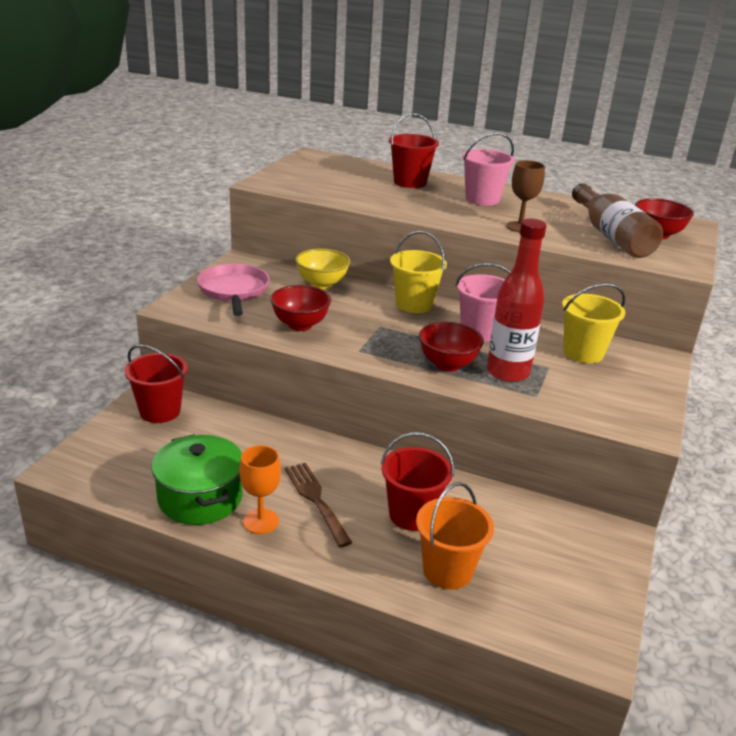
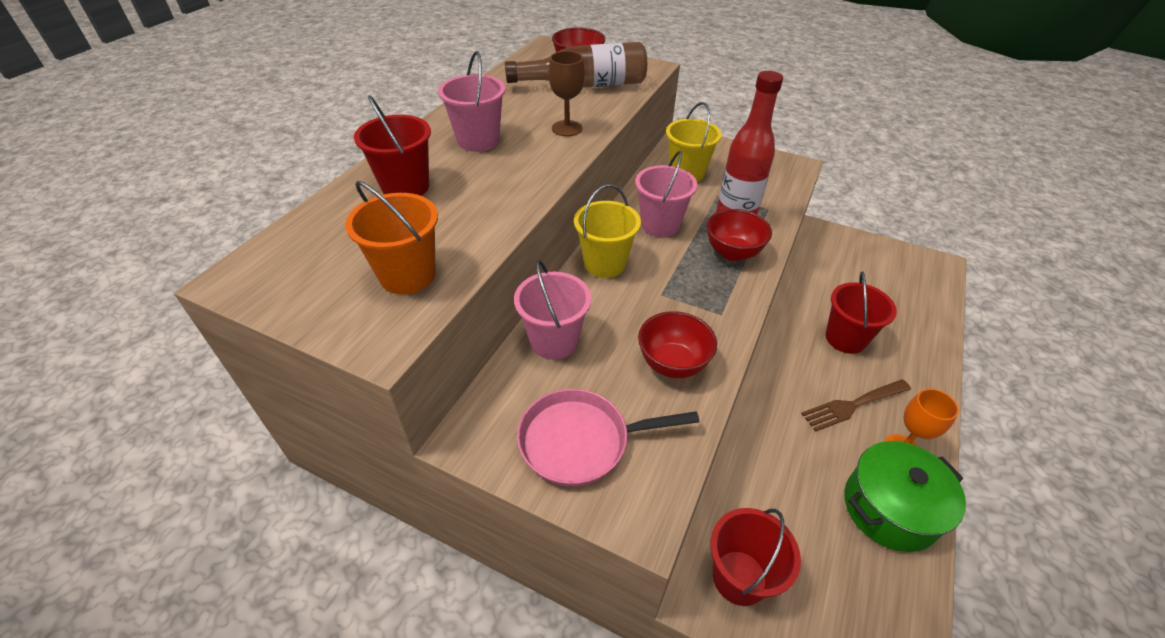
camera: 85 degrees left, 15 degrees up
yellow bowl [295,248,350,289] -> pink bucket [514,260,591,360]
orange bucket [416,482,494,589] -> orange bucket moved to [345,181,438,294]

